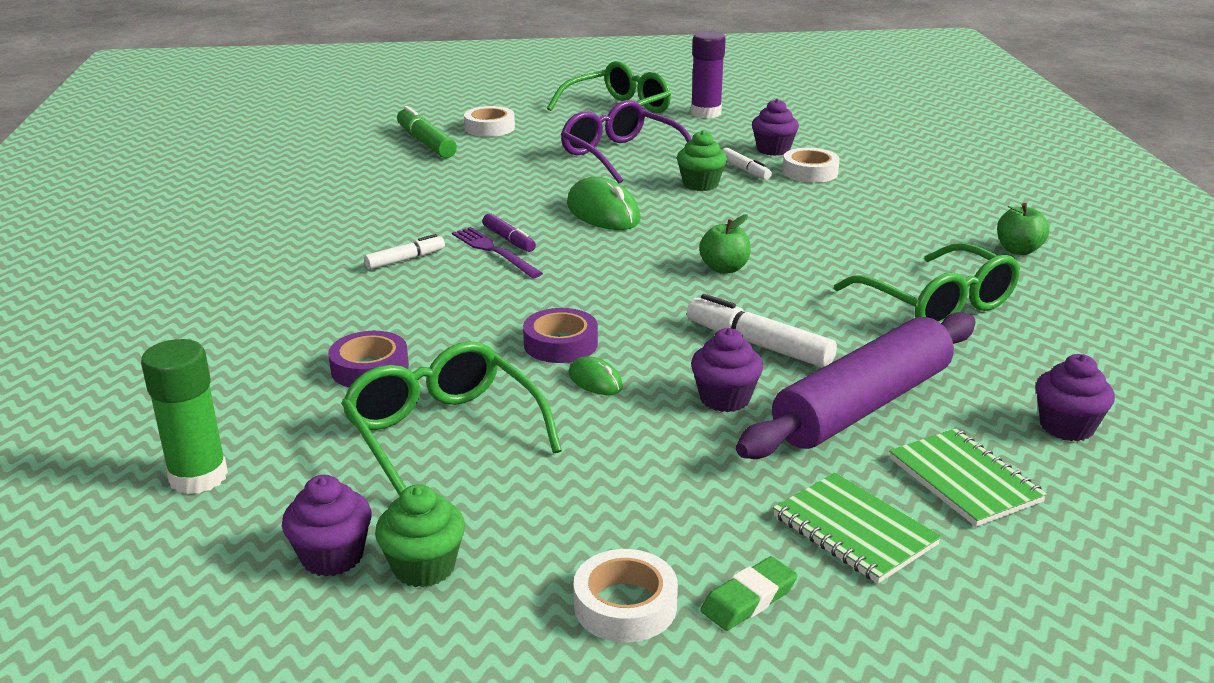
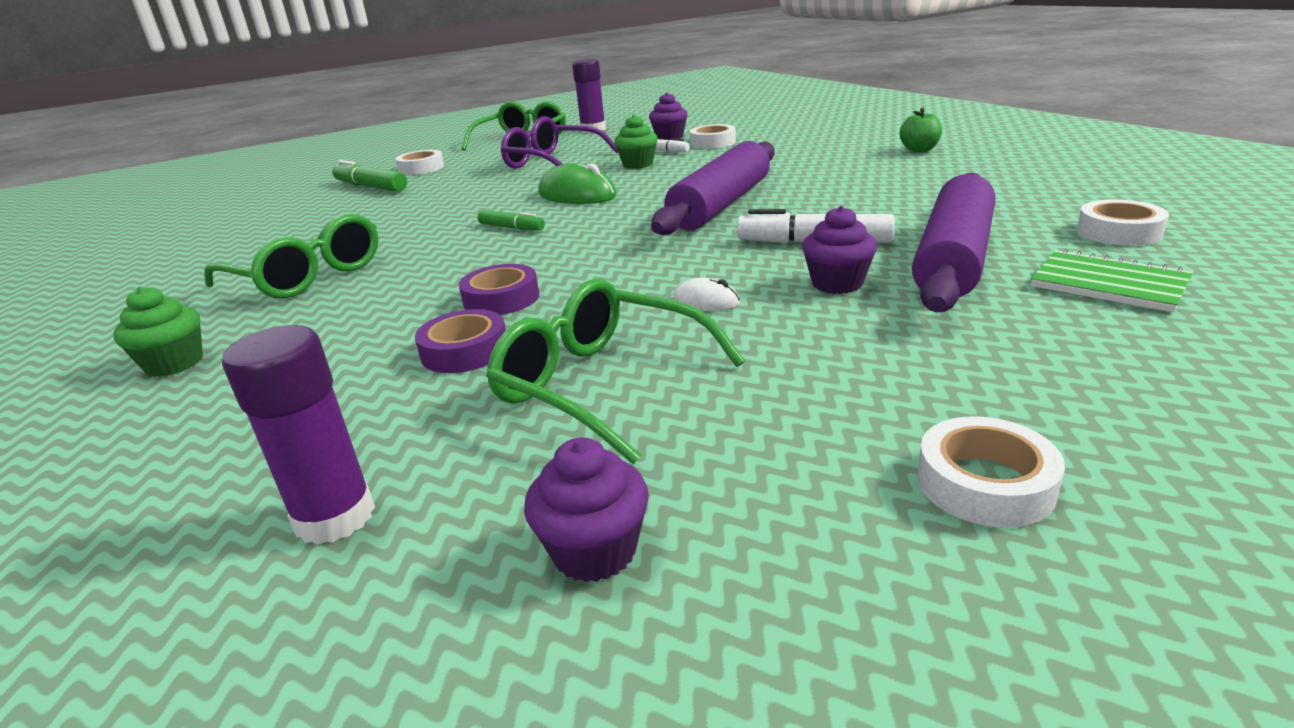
camera: 20 degrees left, 0 degrees up
green glue stick [141,339,228,494] -> purple glue stick [222,325,375,545]
white marker [364,234,445,270] -> none
green cupcake [375,484,465,587] -> green cupcake moved to [113,286,203,377]
purple fork [452,227,543,278] -> none
purple marker [482,213,536,252] -> green marker [477,210,545,231]
purple tape [523,308,598,363] -> purple tape moved to [459,264,539,315]
green mouse [569,356,623,395] -> white mouse [673,278,740,311]
green apple [699,214,751,274] -> purple rolling pin [651,141,775,235]
green eraser [700,556,798,631] -> none
green notebook [773,473,941,583] -> none
green glasses [834,243,1020,323] -> green glasses moved to [204,214,379,298]
purple cupcake [1036,354,1115,441] -> white tape [1077,200,1169,246]

